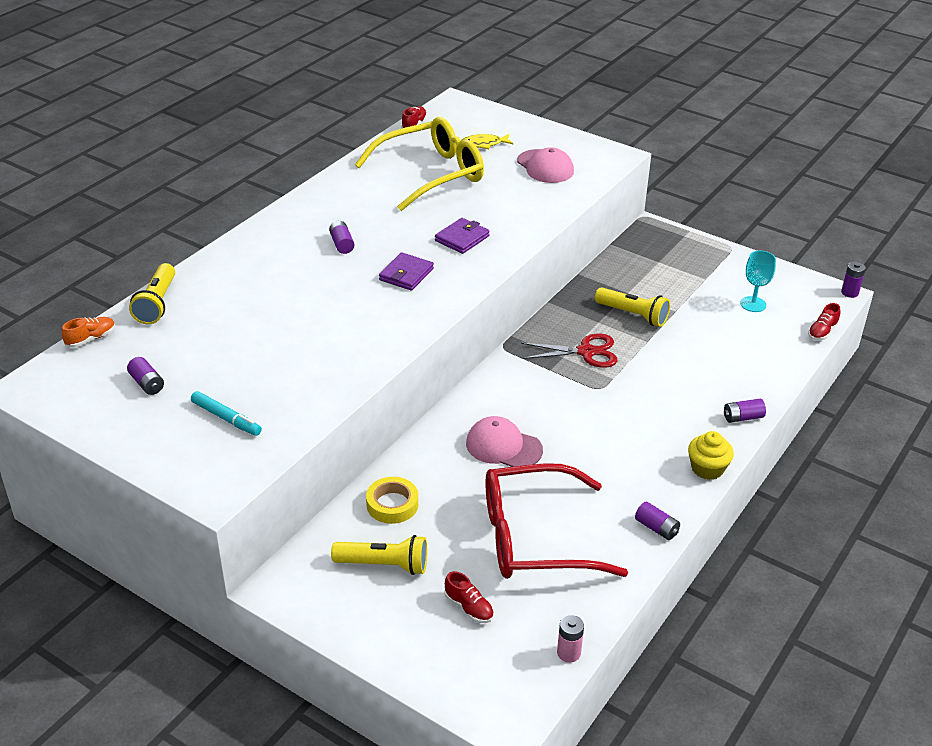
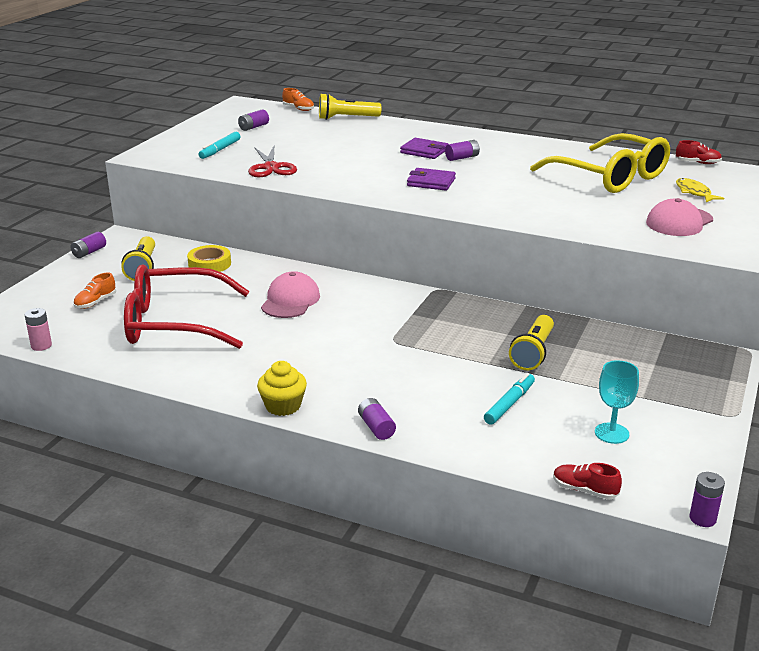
camera: 80 degrees right, 10 degrees down
purple wallet [435,218,490,254] -> purple wallet moved to [400,138,448,159]
red shoe [444,571,494,623] -> orange shoe [73,273,116,309]
red glasses [486,463,628,579] -> red glasses turned 75 degrees counterclockwise [124,265,250,349]
red scissors [521,333,618,368] -> red scissors moved to [248,146,297,177]
purple battery [635,501,680,540] -> purple battery moved to [71,232,106,258]
none -> turquoise marker [484,373,535,425]

